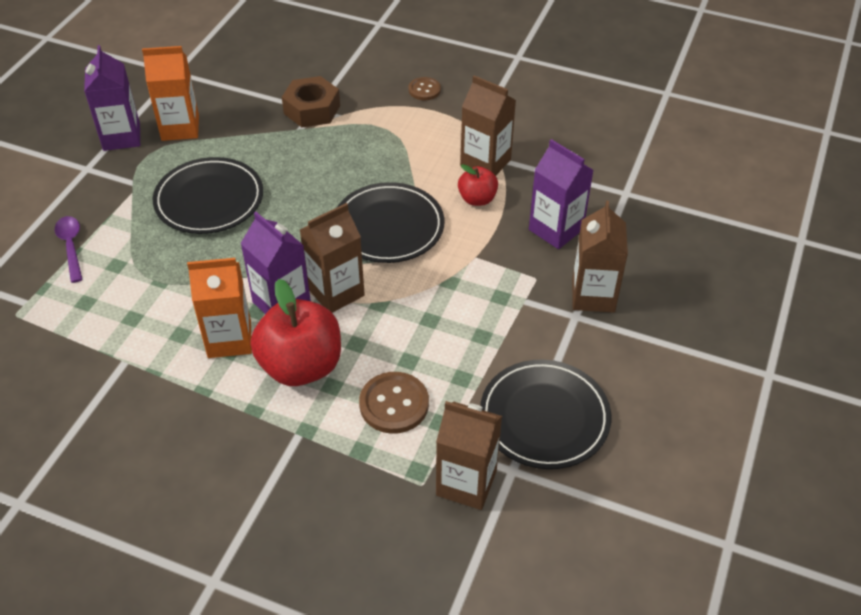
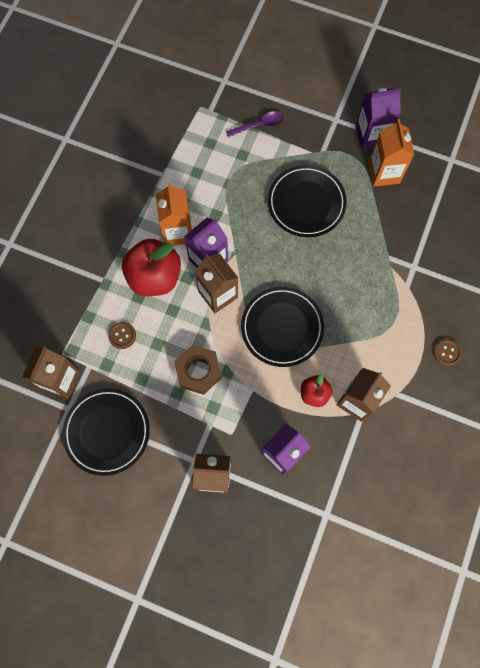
camera: 90 degrees right, 25 degrees up
brown nut [282,76,340,127] -> brown nut moved to [174,345,222,395]
brown button [359,372,429,434] -> brown button [108,322,136,349], size x0.61

